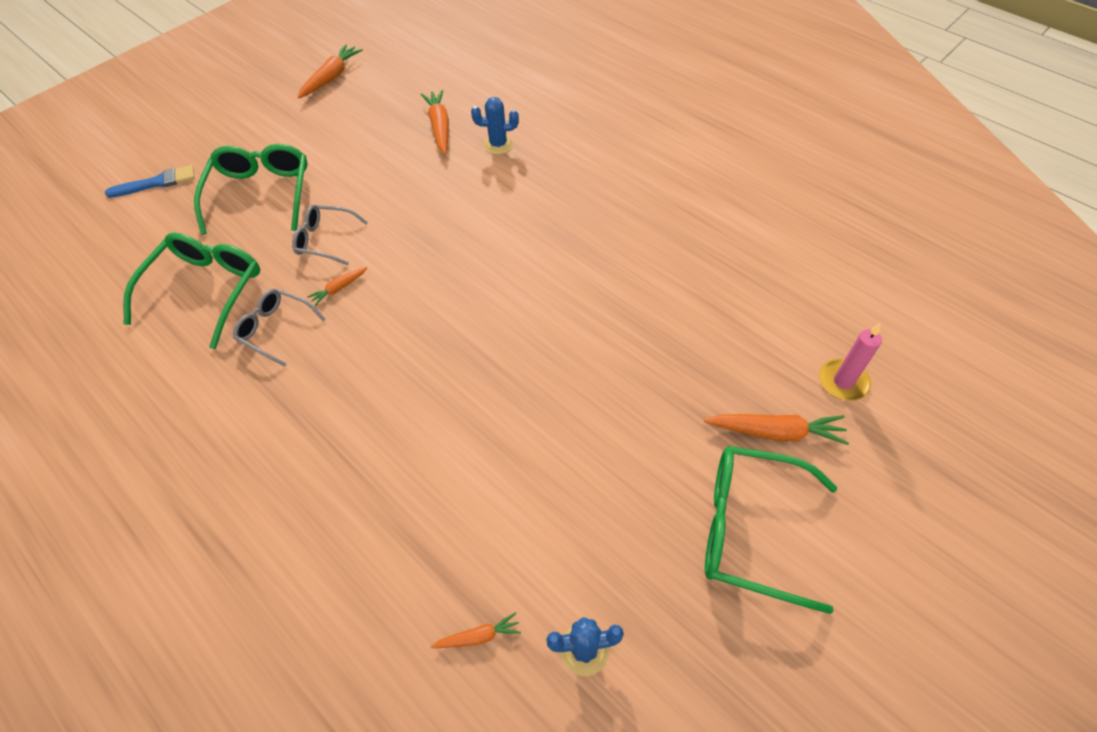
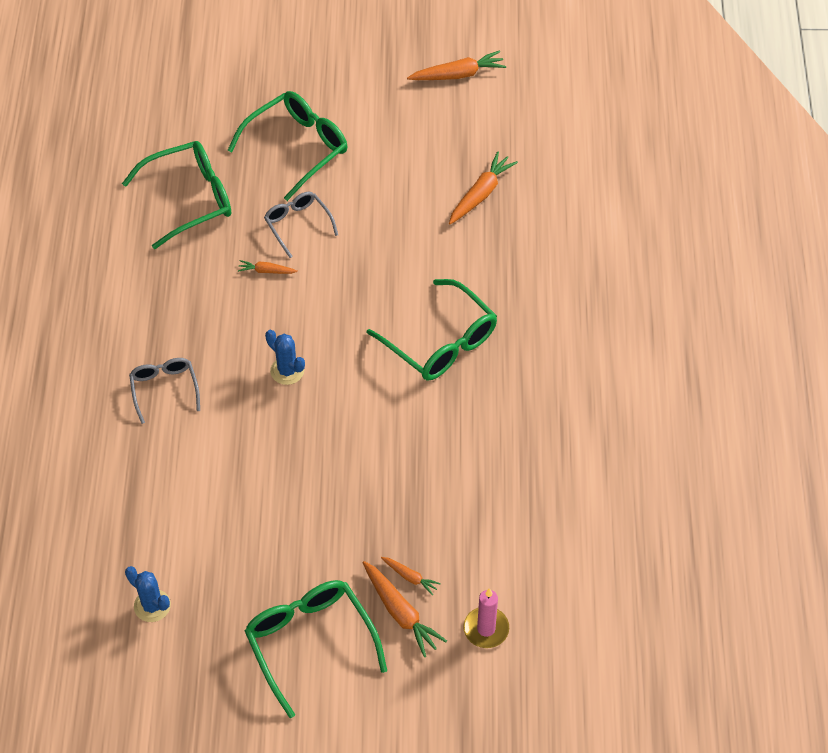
camera: 45 degrees right, 0 degrees up
blue brush [105,165,195,198] -> none
grey glasses [233,289,326,367] -> grey glasses moved to [129,358,200,424]
orange carrot [431,612,521,648] -> orange carrot moved to [381,557,441,596]
blue cactus [471,97,519,155] -> blue cactus moved to [265,330,305,385]
none -> green glasses [367,279,497,381]

